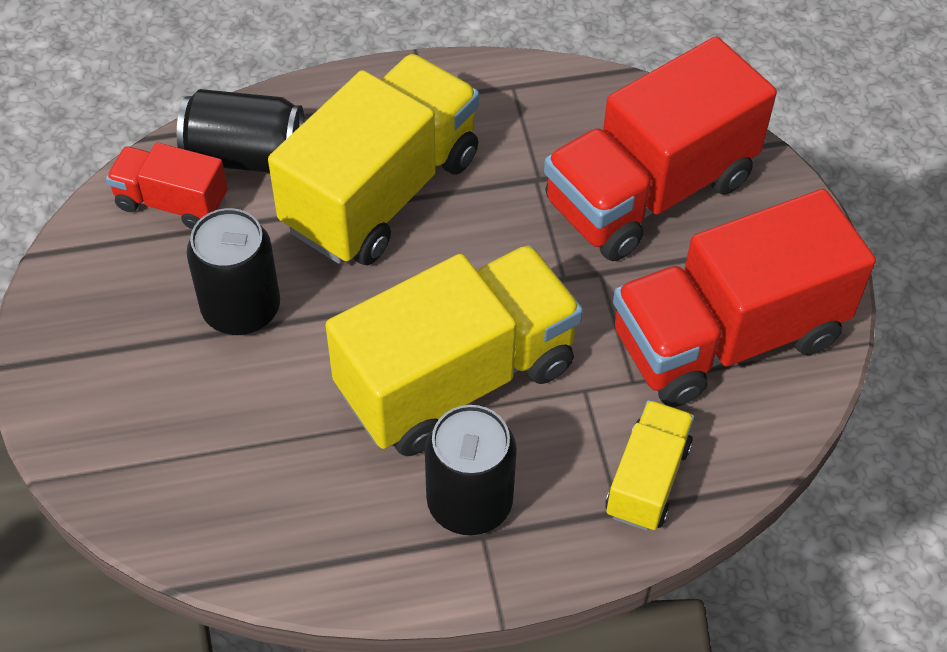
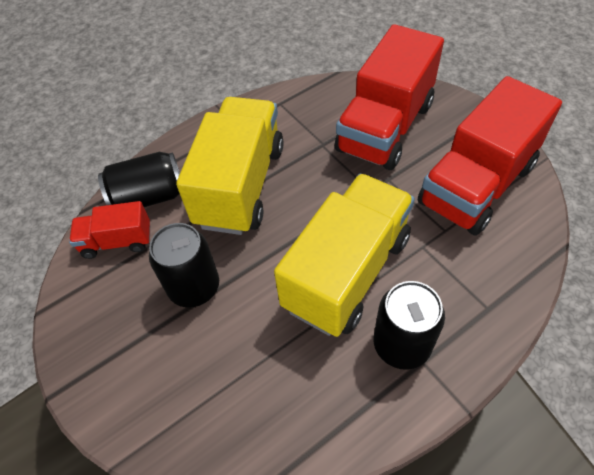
camera: 20 degrees left, 0 degrees up
yellow truck [605,400,694,531] -> none

